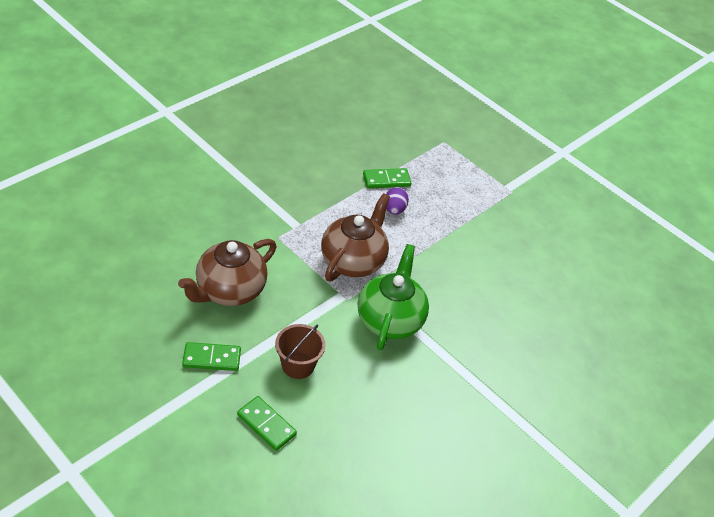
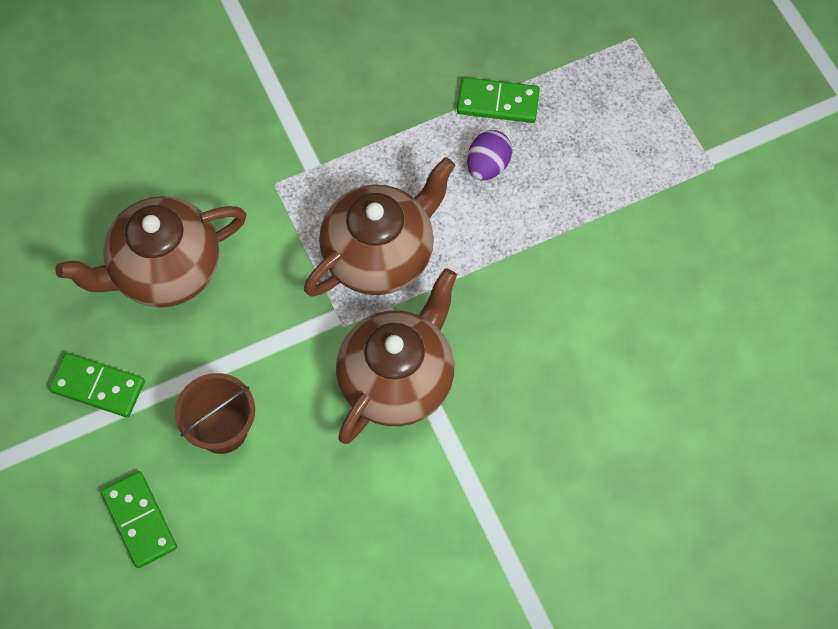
camera: 25 degrees right, 20 degrees up
green teapot [358,244,429,350] -> brown teapot [336,268,457,444]

